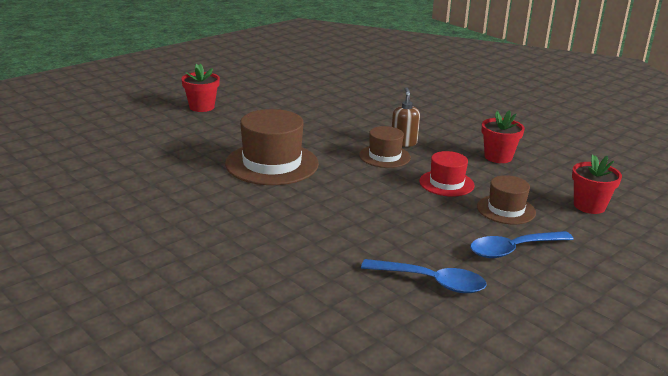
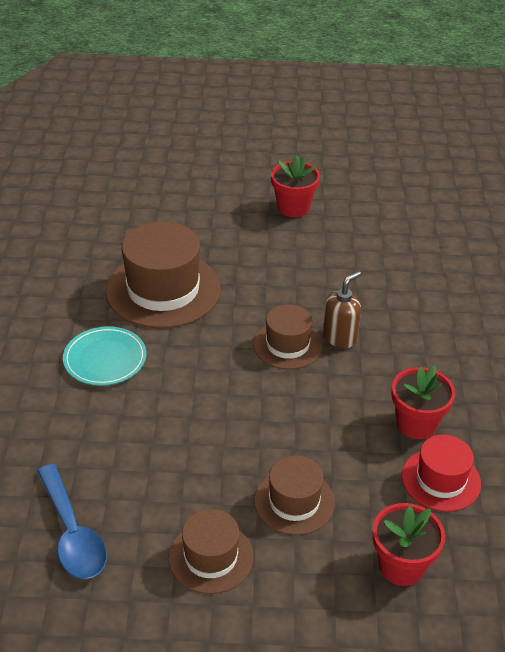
camera: 45 degrees right, 15 degrees up
red flower pot [181,64,220,112] -> red flower pot moved to [271,155,320,217]
red hat [419,151,475,196] -> red hat moved to [402,434,481,512]
blue spoon [470,231,574,258] -> brown hat [169,509,254,594]
none -> turquoise plate [63,326,146,386]

